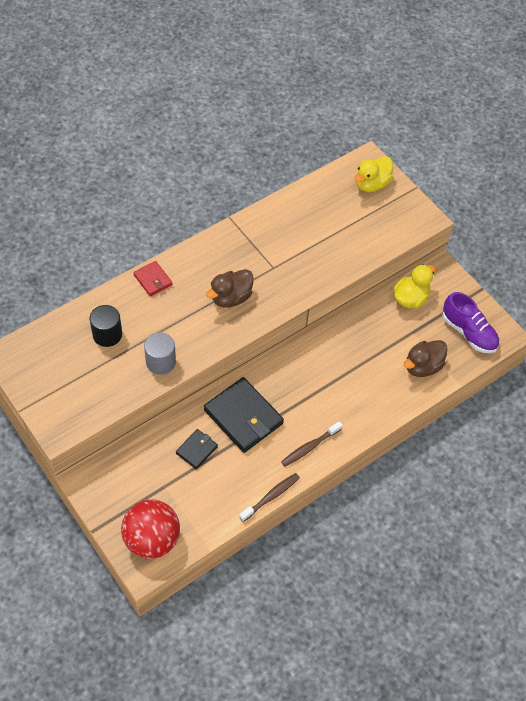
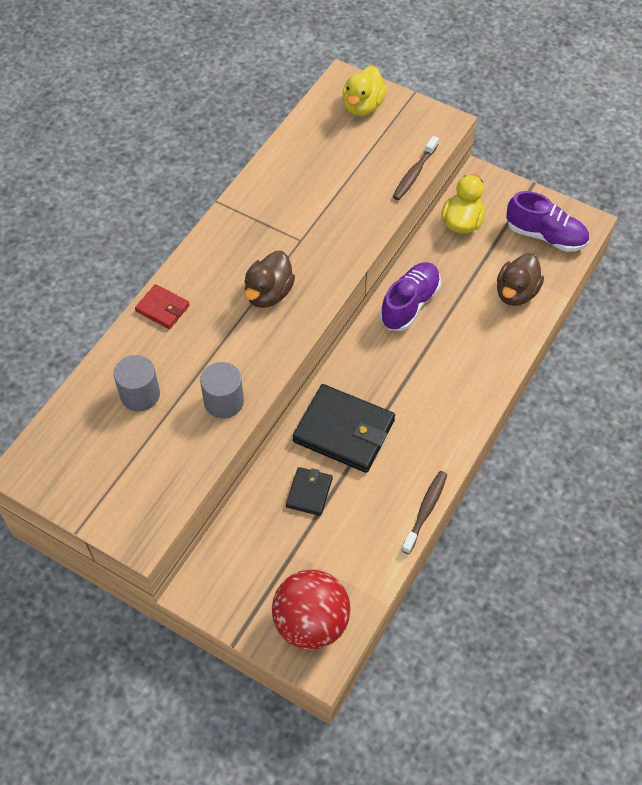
camera: 20 degrees left, 0 degrees up
black cylinder [90,305,122,347] -> grey cylinder [114,355,160,412]
brown toothbrush [281,421,343,466] -> brown toothbrush moved to [393,136,439,200]
none -> purple shoe [380,262,441,331]

